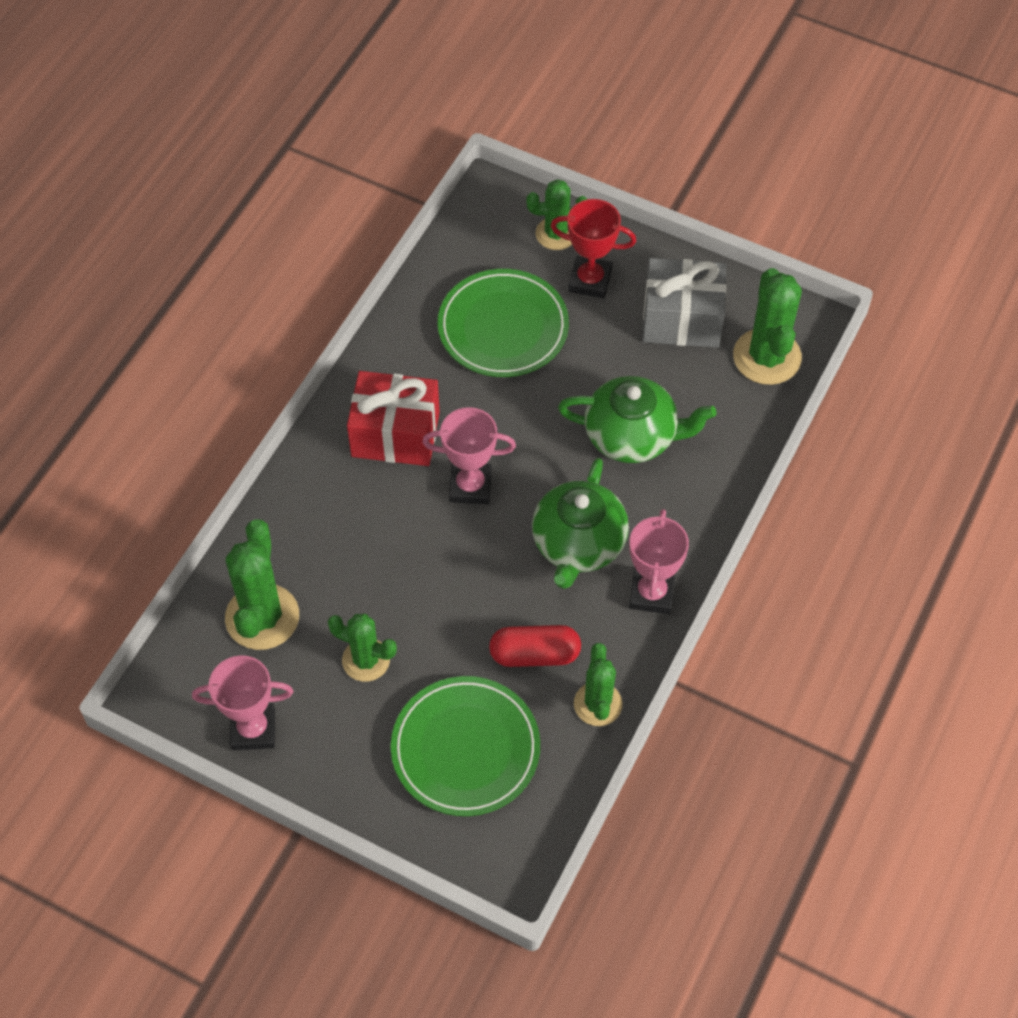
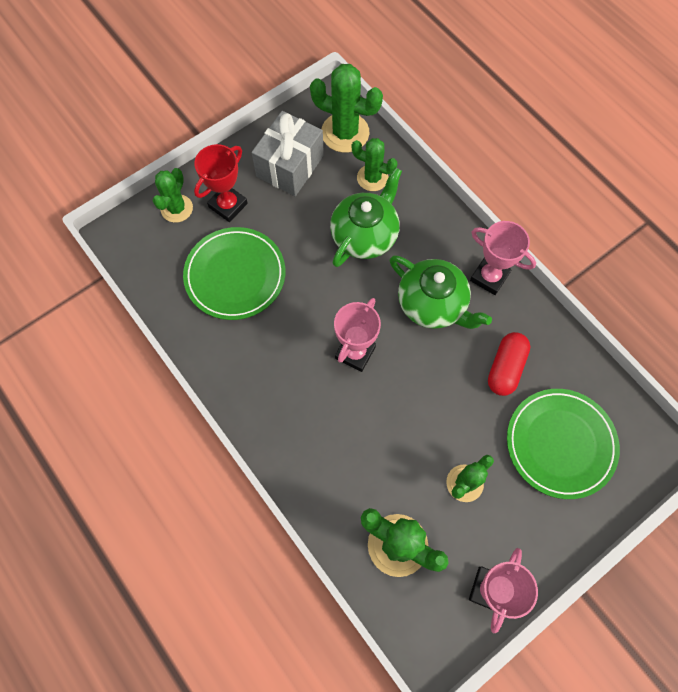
camera: 65 degrees left, 10 degrees up
red gift [347,371,440,466] -> none
green cactus [574,643,623,726] -> green cactus moved to [352,138,398,191]

